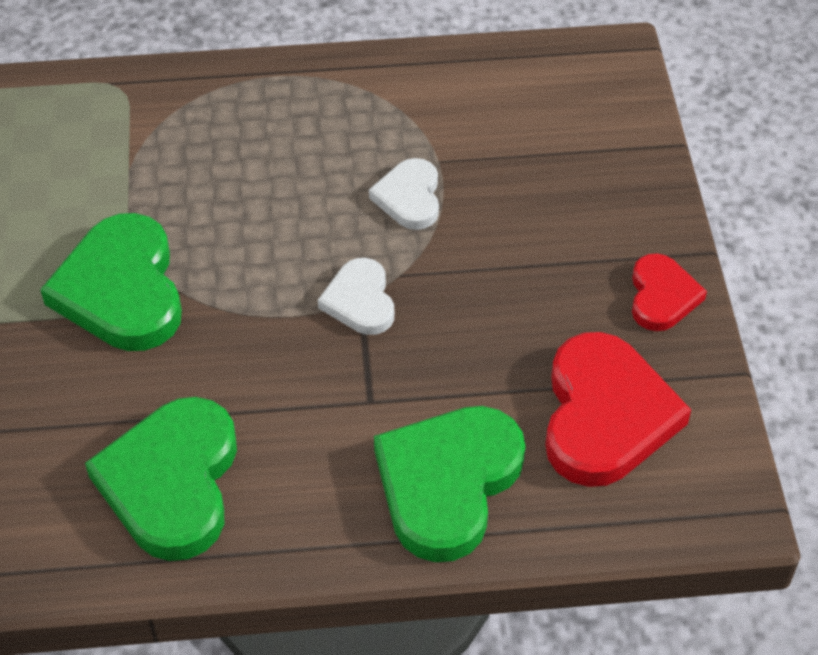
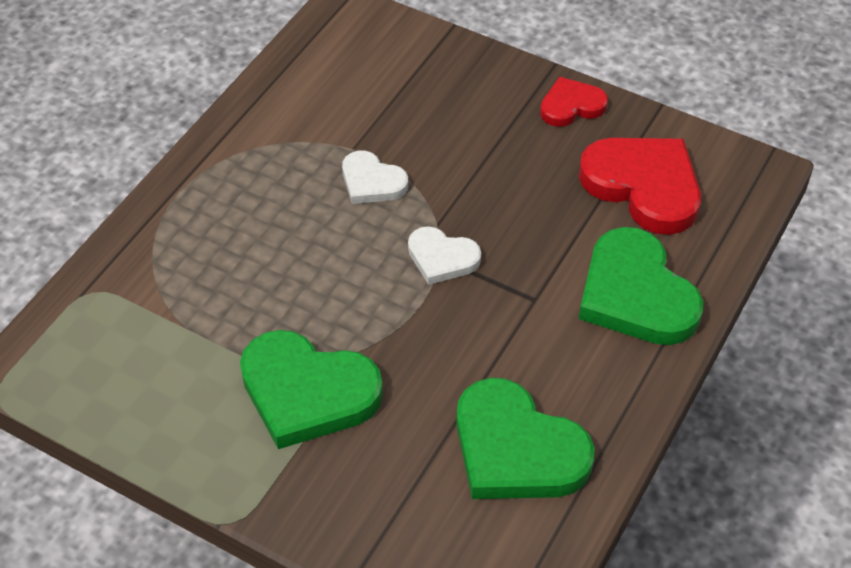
camera: 55 degrees left, 0 degrees up
red heart [632,253,707,331] -> red heart turned 60 degrees counterclockwise [540,77,608,127]

